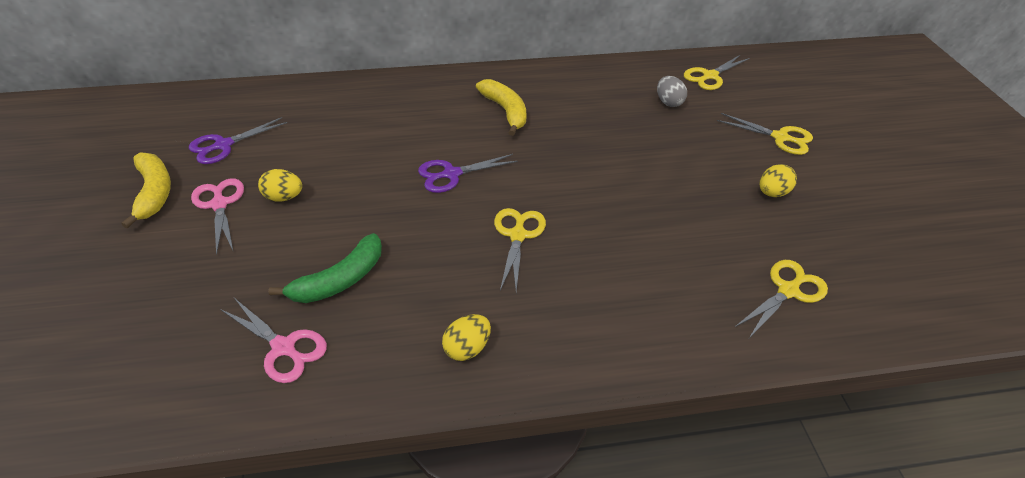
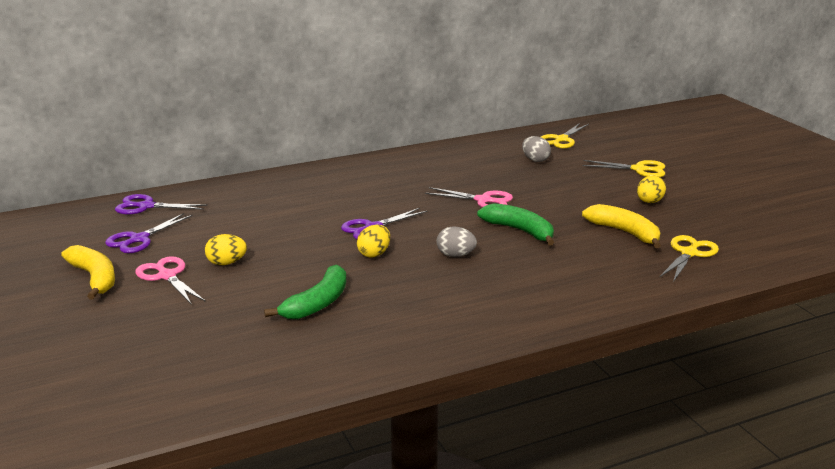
camera: 15 degrees left, 20 degrees down
pink scissors [220,298,327,383] -> pink scissors moved to [425,187,513,208]
yellow egg [442,314,491,361] -> yellow egg moved to [357,225,390,258]
yellow banana [476,79,527,136] -> yellow banana moved to [582,204,661,248]
yellow scissors [494,208,546,291] -> grey egg [436,227,477,257]
none -> purple scissors [115,194,208,215]
none -> green banana [477,203,554,245]

